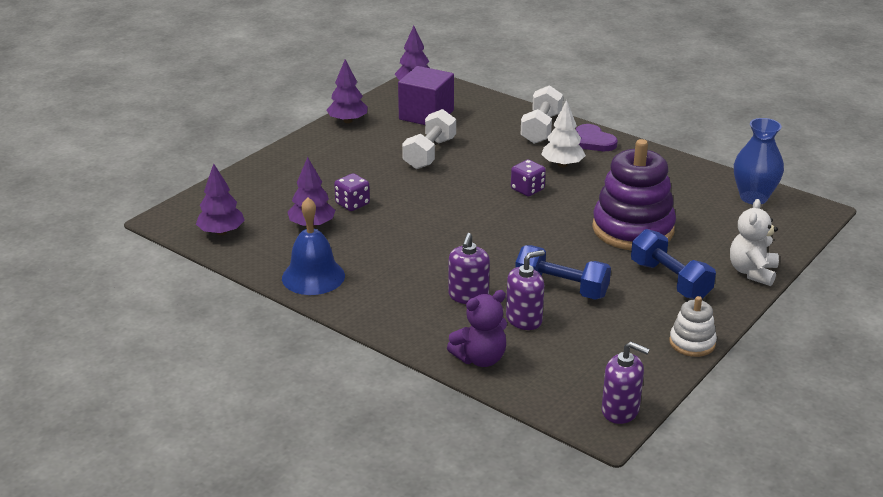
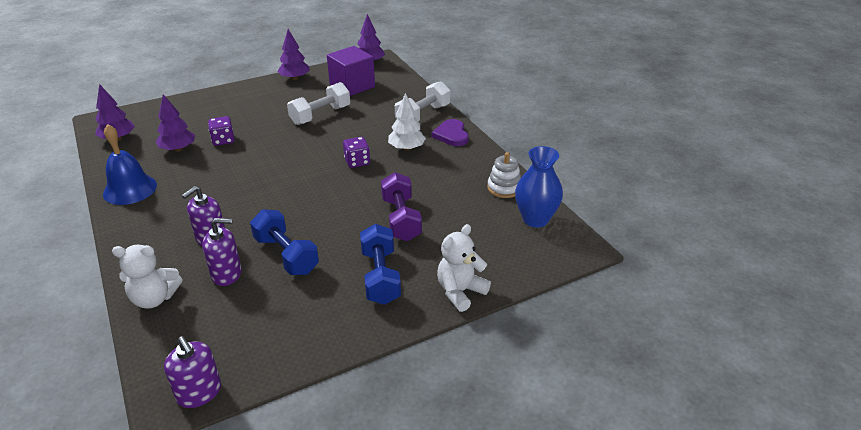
camera: 25 degrees right, 5 degrees up
purple teddy bear [447,290,507,367] -> white teddy bear [112,245,182,309]
purple stacking toy [592,139,676,250] -> purple dumbbell [381,172,422,241]
white stacking toy [669,296,717,357] -> white stacking toy moved to [487,152,521,198]

